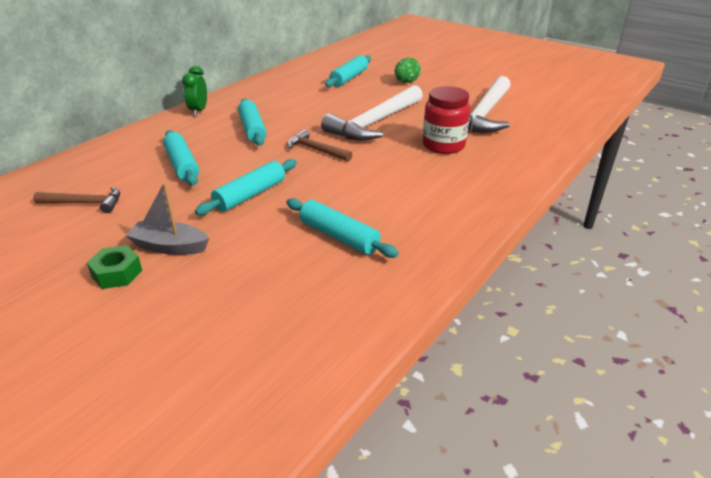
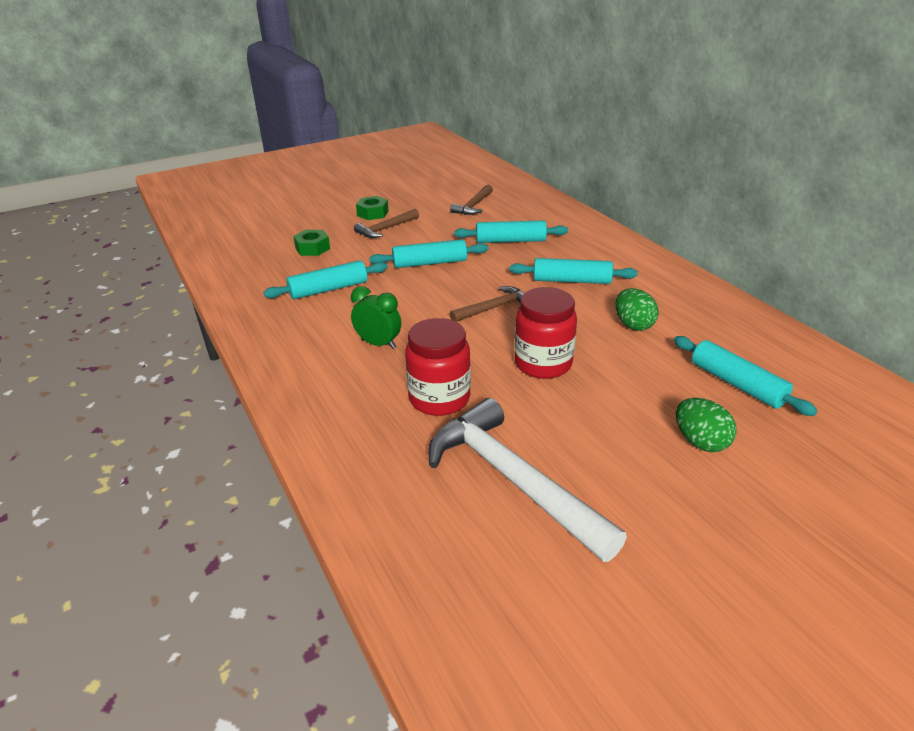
camera: 115 degrees right, 0 degrees up
grey boat [125,182,209,255] -> brown hammer [354,209,419,238]
green clock [182,66,207,116] -> green clock moved to [351,286,401,349]
turquoise rolling pin [195,159,297,215] -> turquoise rolling pin turned 75 degrees counterclockwise [369,239,488,268]
white hammer [321,85,423,141] -> red jar [515,287,577,379]
none -> green nut [293,230,330,256]
none -> green egg [616,288,659,331]

